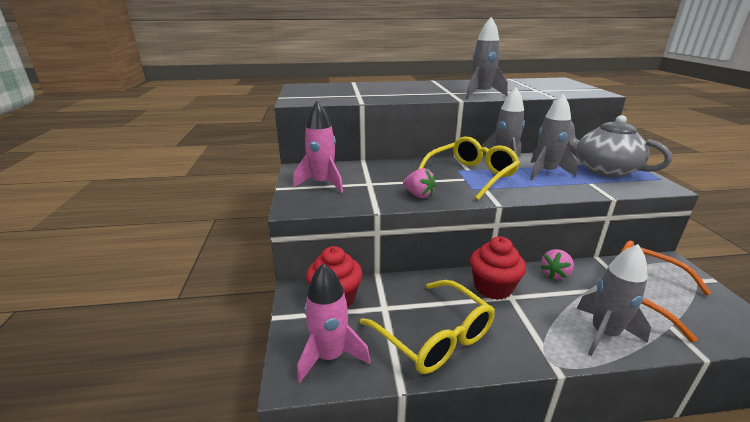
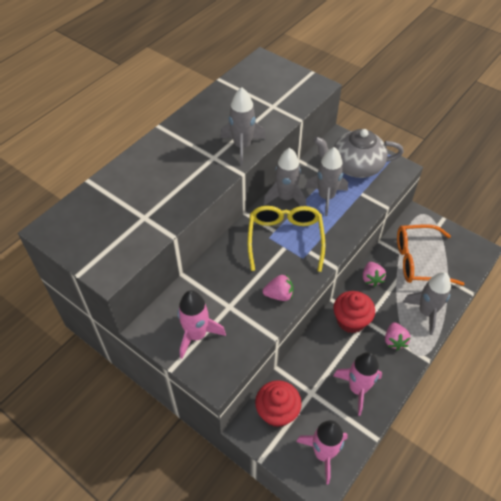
camera: 45 degrees left, 25 degrees up
yellow glasses [360,280,495,374] -> pink rocket [333,352,382,416]
none -> pink strawberry [385,322,411,350]

